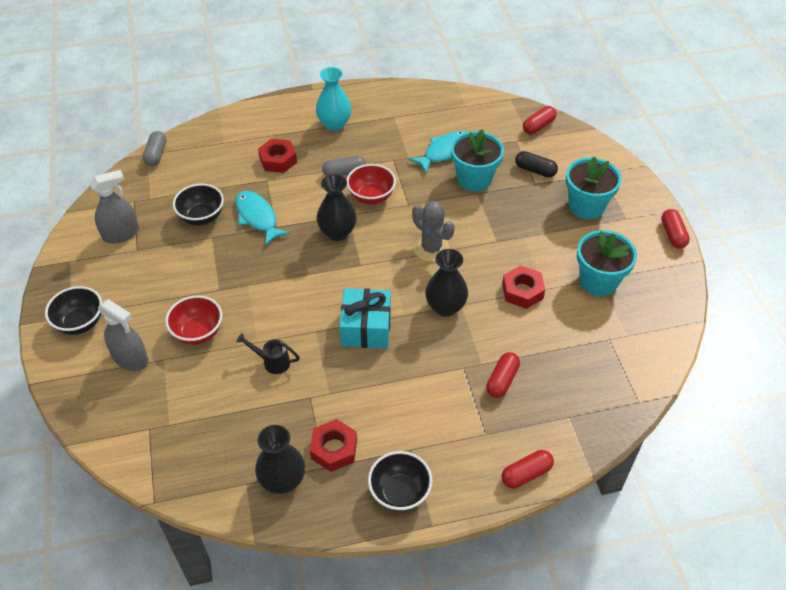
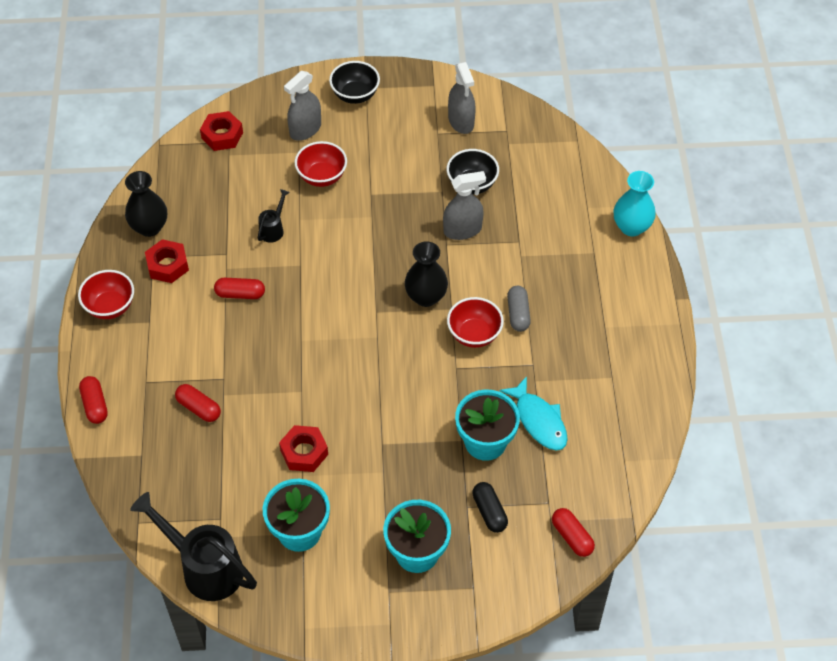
camera: 100 degrees right, 5 degrees up
grey capsule [143,131,166,166] -> none
turquoise fish [235,191,290,246] -> grey spray bottle [443,171,486,240]
red nut [258,138,297,173] -> red nut moved to [200,111,243,151]
turquoise vase [316,67,352,131] -> turquoise vase moved to [614,171,656,236]
turquoise gift [339,288,391,348] -> none
black bowl [368,451,433,512] -> red bowl [78,270,134,319]
grey cactus [412,201,455,262] -> none
black vase [425,249,468,317] -> none
black capsule [515,151,558,178] -> black capsule turned 60 degrees counterclockwise [472,482,508,533]
red capsule [661,209,690,249] -> red capsule moved to [214,278,265,299]
none -> black watering can [130,492,257,601]

